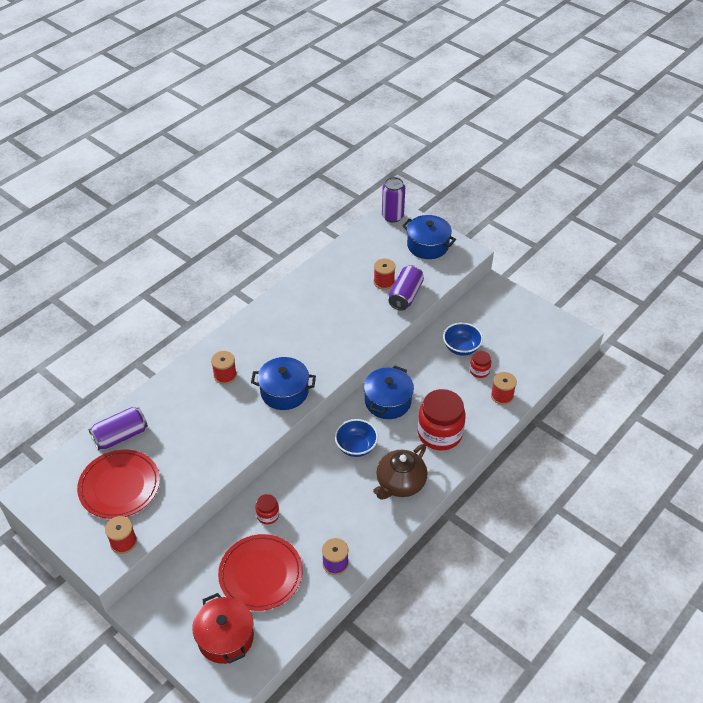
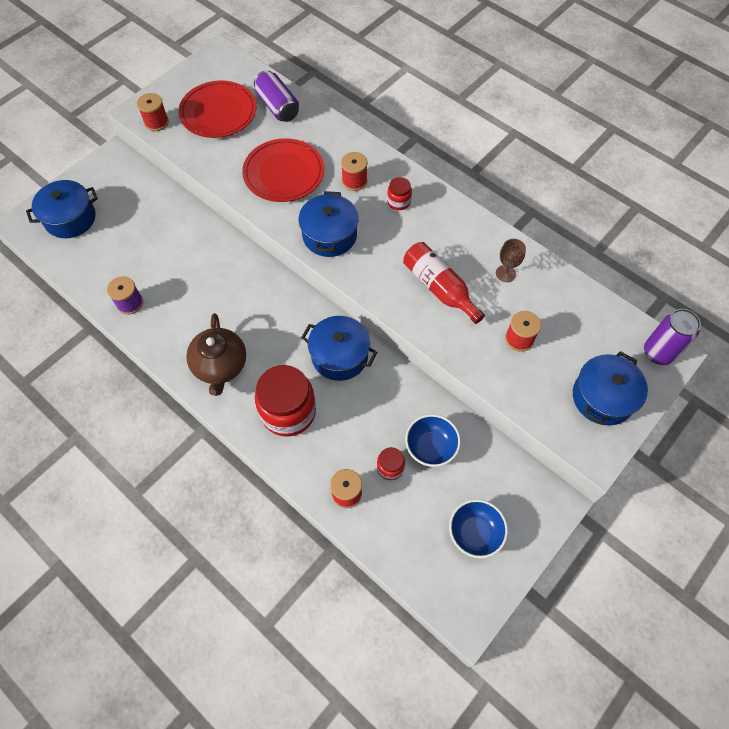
camera: 90 degrees right, 15 degrees up
red pot [192,593,254,664] -> blue pot [26,180,98,238]
red plate [218,534,303,611] -> red plate moved to [242,138,324,202]
red jar [255,494,279,524] -> red jar moved to [387,177,412,210]
blue bowl [335,419,378,457] -> blue bowl moved to [449,499,508,558]
brown teapot [373,444,427,500] -> brown teapot turned 135 degrees counterclockwise [186,313,246,396]
purple can [389,265,424,311] -> none
none -> red bottle [403,242,485,324]
none -> brown goblet [496,239,526,282]

